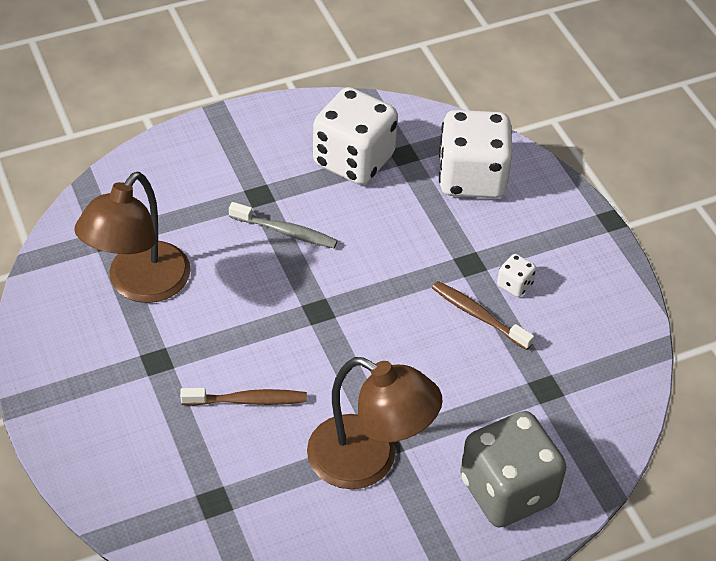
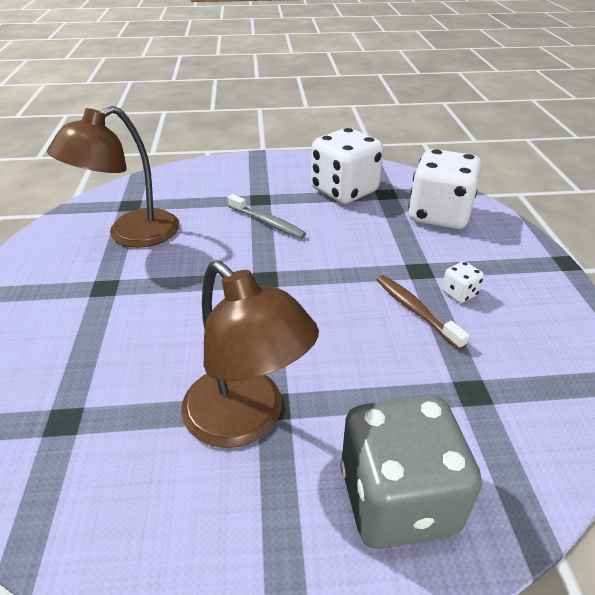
camera: 20 degrees right, 10 degrees down
brown toothbrush [180,388,307,406] -> none

